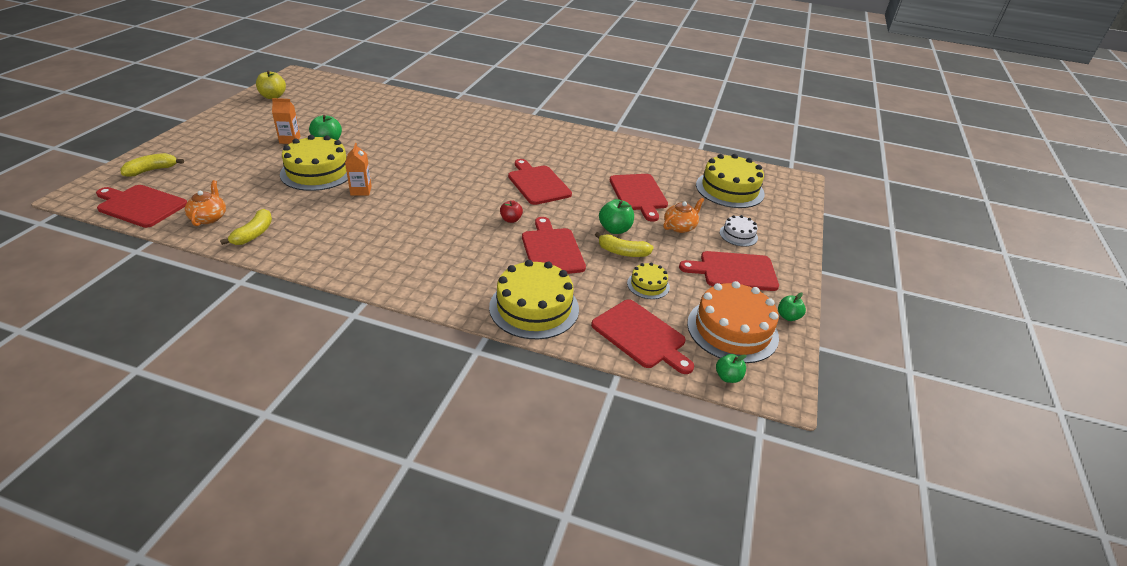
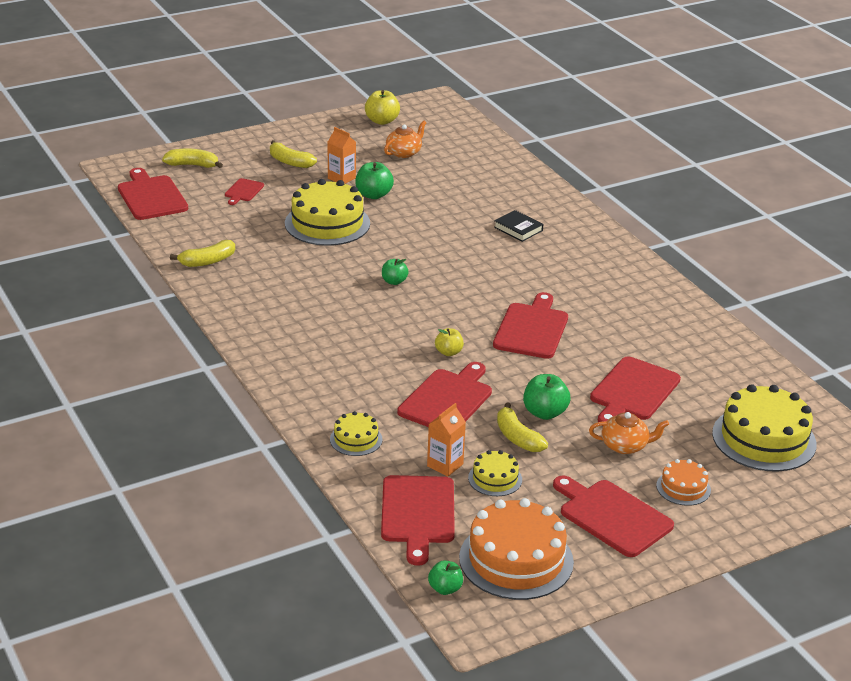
camera: 45 degrees right, 5 degrees down
orange teapot [185,180,226,226] -> orange teapot moved to [384,121,427,158]
orange carton [345,143,372,196] -> orange carton moved to [427,403,466,477]
yellow cake [489,260,579,339] -> yellow cake [330,411,382,456], size x0.50
red apple [500,200,523,223] -> yellow apple [435,328,464,356]
white cake [720,215,758,247] -> orange cake [656,459,711,506]
green apple [778,293,806,321] -> green apple moved to [382,259,409,285]
none -> red cutting board [225,178,264,205]
none -> yellow banana [270,140,317,168]
none -> black book [494,210,543,242]

